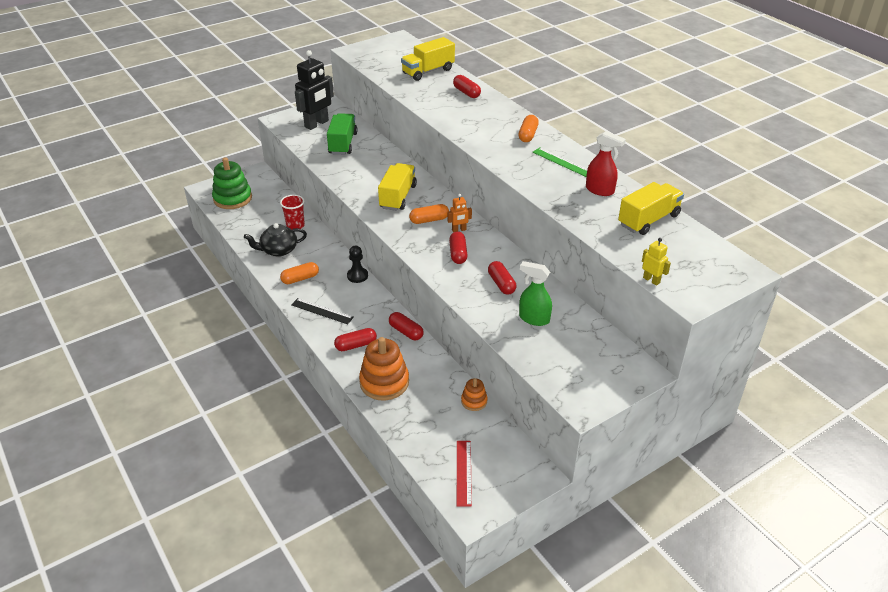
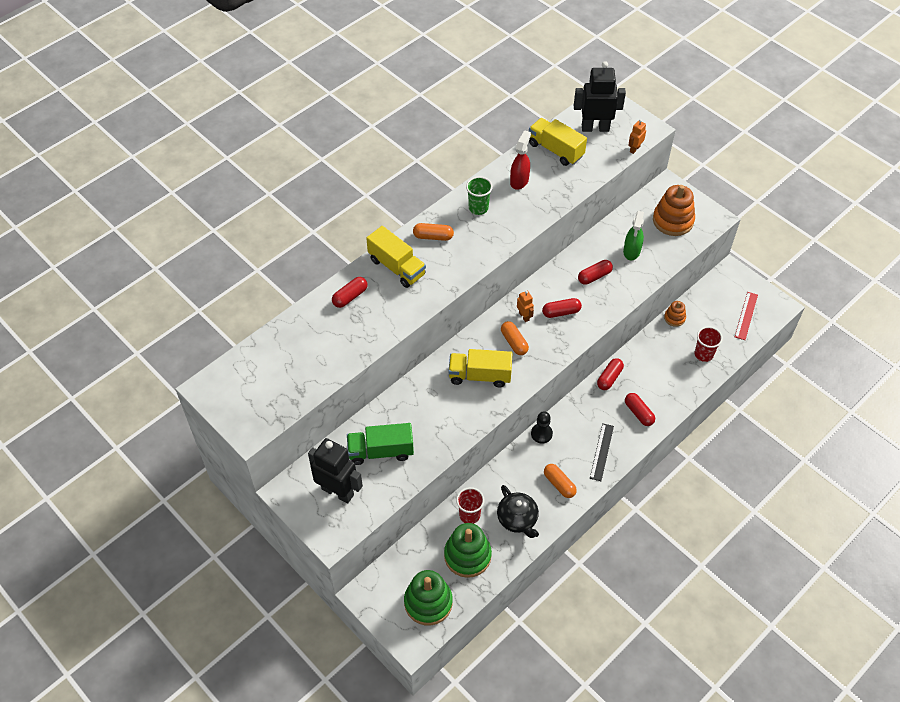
camera: 100 degrees left, 15 degrees up
orange stacking toy [359,337,409,400] -> orange stacking toy moved to [653,185,695,236]
yellow truck [401,37,455,81] -> yellow truck moved to [366,226,426,288]
red ruler [457,441,472,507] -> red ruler turned 60 degrees counterclockwise [735,292,758,340]
green ruler [533,148,587,177] -> green cup [466,176,493,215]
yellow robot [642,238,671,286] -> orange robot [628,119,646,154]
none -> green stacking toy [444,523,492,578]
none -> black robot [574,61,626,132]
none -> red cup [694,326,723,362]

